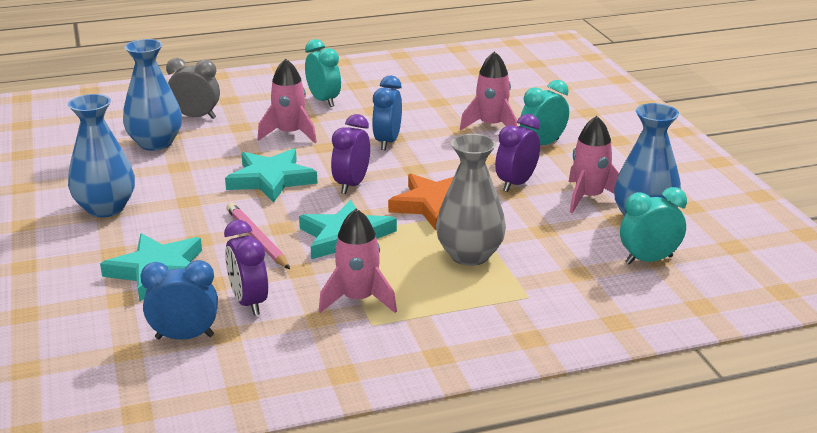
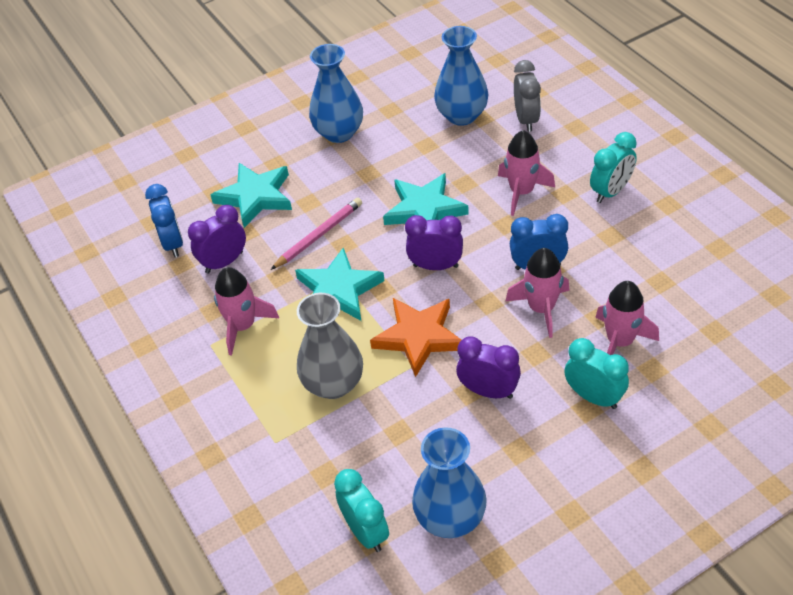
camera: 80 degrees right, 20 degrees up
pink rocket [569,116,619,213] -> pink rocket moved to [506,248,570,338]

